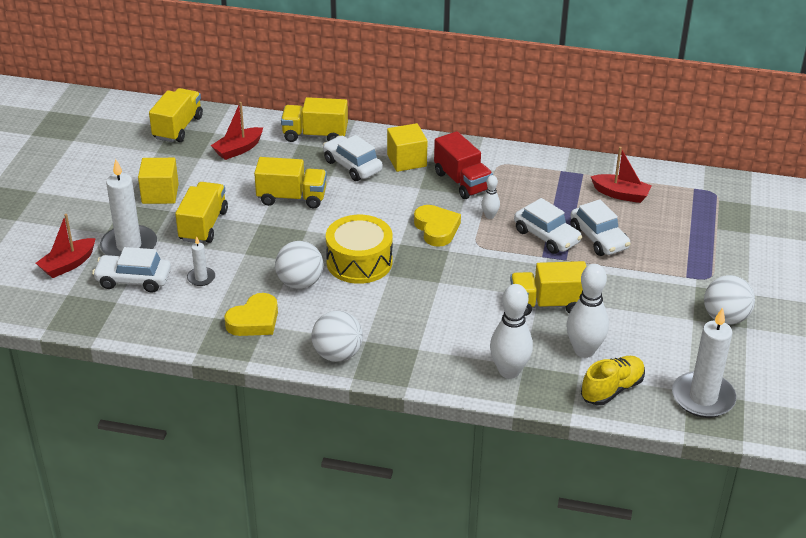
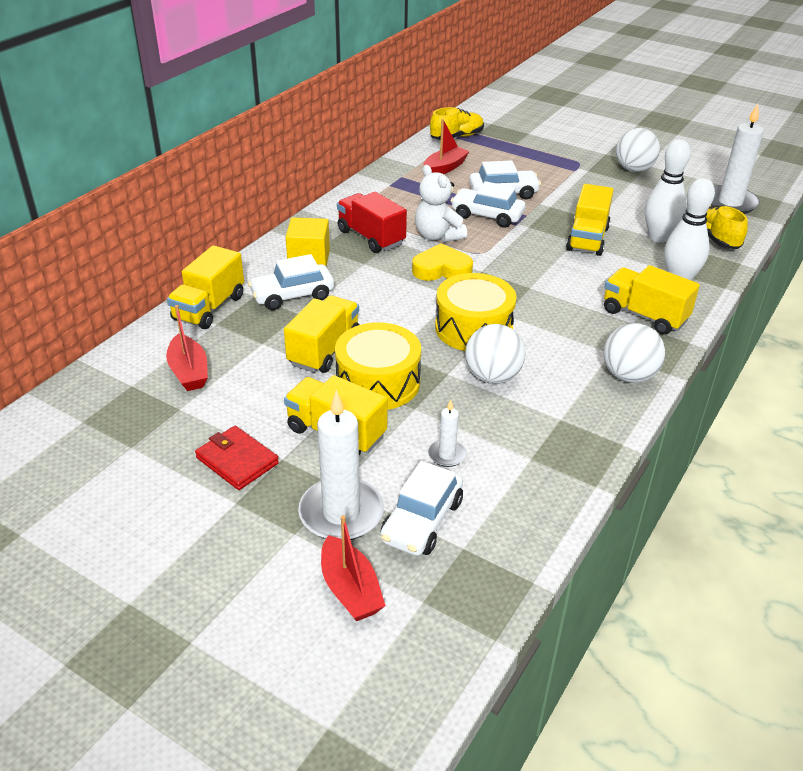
camera: 70 degrees left, 0 degrees up
yellow cube [138,158,179,204] -> red wallet [195,426,279,490]
yellow truck [149,88,203,142] -> yellow truck moved to [604,265,700,335]
yellow heart [224,293,278,336] -> none
red truck [434,131,493,199] -> red truck turned 120 degrees counterclockwise [337,192,407,253]
white bowling pin [481,175,500,219] -> white teddy bear [415,165,467,242]
white car [514,198,582,254] -> white car turned 135 degrees counterclockwise [451,181,526,228]
none -> yellow drum [335,322,421,410]
none -> yellow shoe [430,107,484,140]

